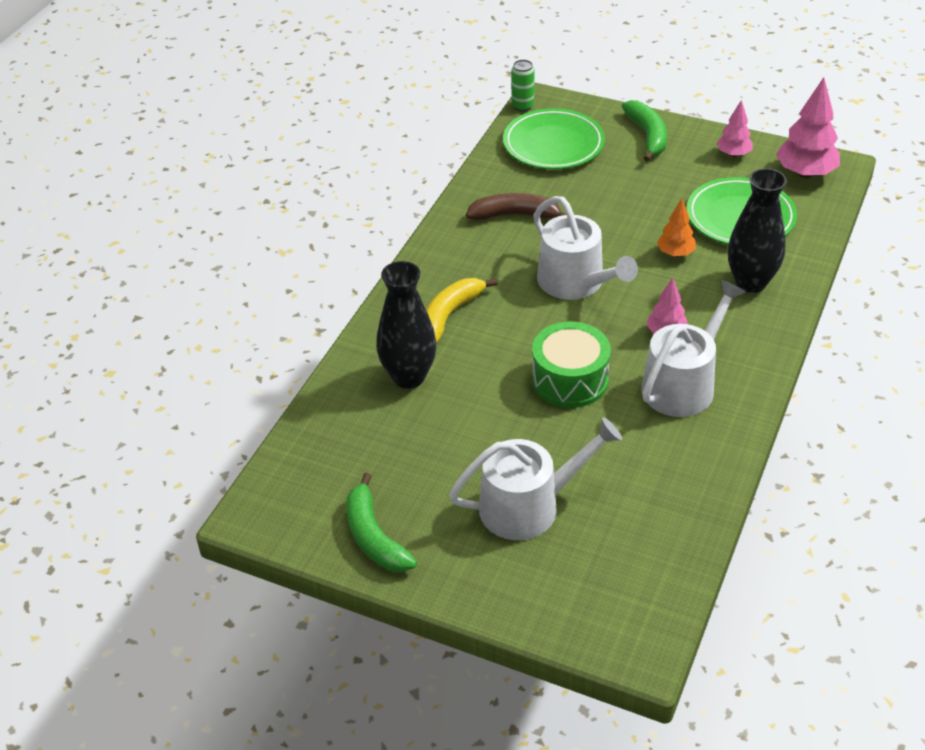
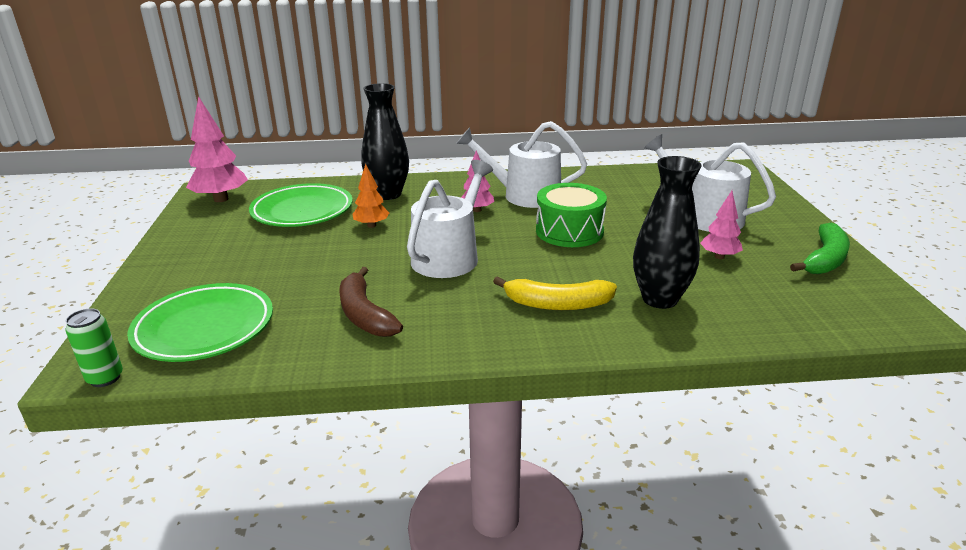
camera: 120 degrees left, 15 degrees down
green banana [622,100,667,162] -> none
pink tree [717,100,753,157] -> pink tree moved to [700,191,743,259]

